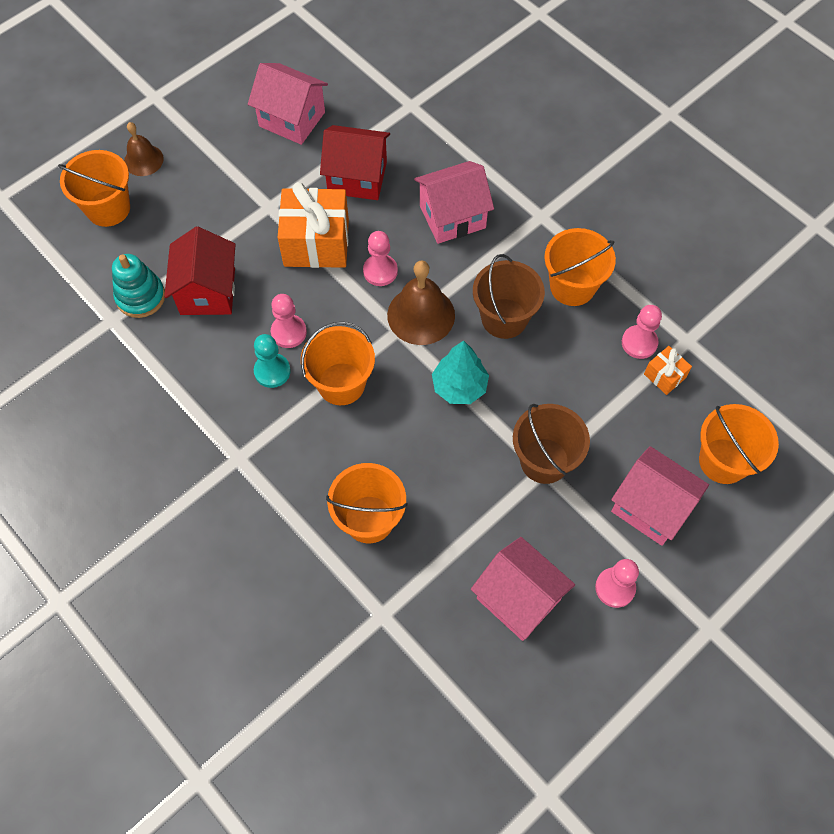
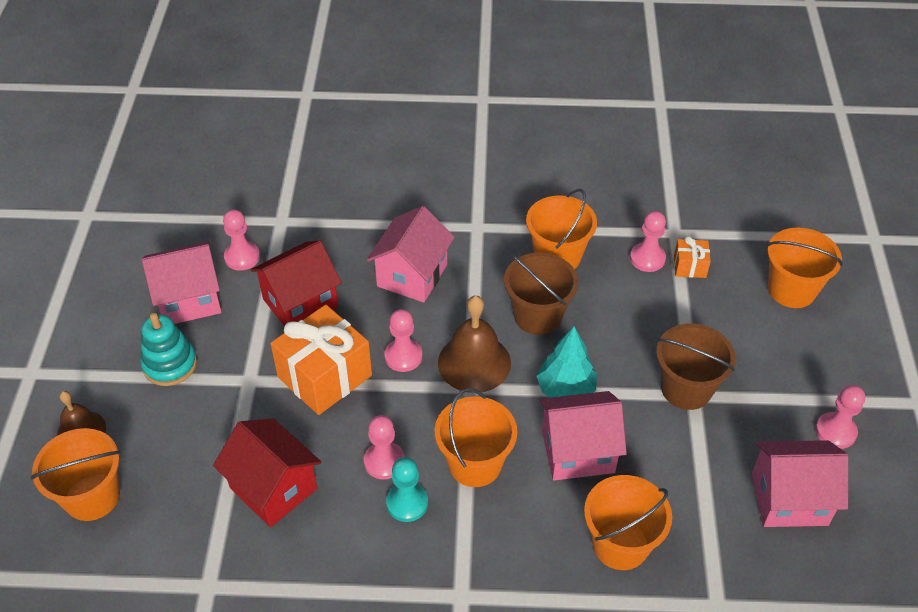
camera: 45 degrees left, 15 degrees down
turquoise stacking toy [112,254,165,318] -> turquoise stacking toy moved to [140,313,197,386]
pink house [611,446,709,546] -> pink house moved to [539,391,627,481]
none -> pink pawn [223,210,260,271]

